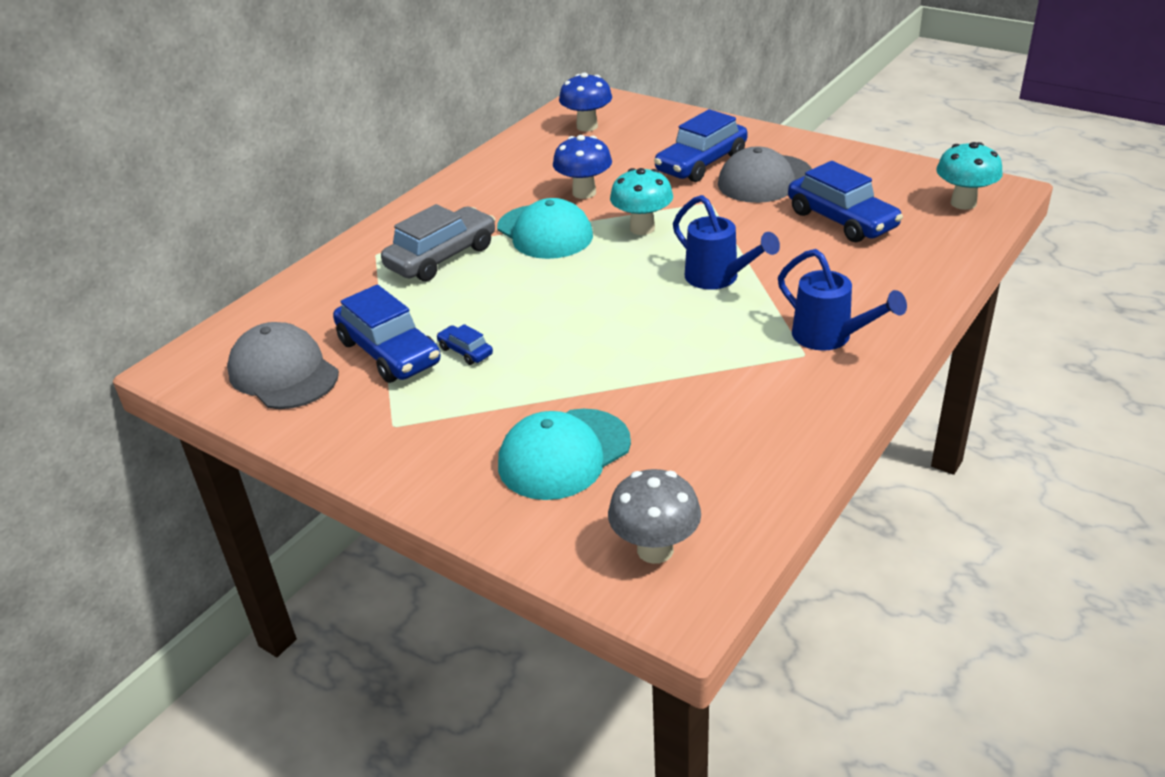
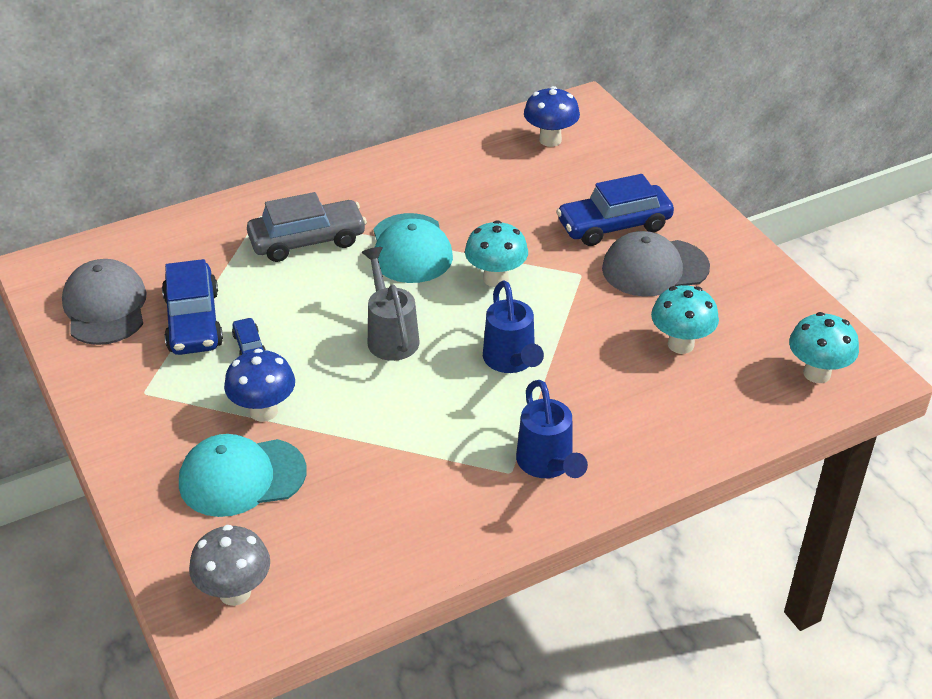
camera: 25 degrees right, 5 degrees up
blue mushroom [553,135,612,199] -> blue mushroom moved to [224,349,295,422]
blue car [788,161,903,242] -> turquoise mushroom [651,285,719,354]
none -> grey watering can [362,247,419,361]

